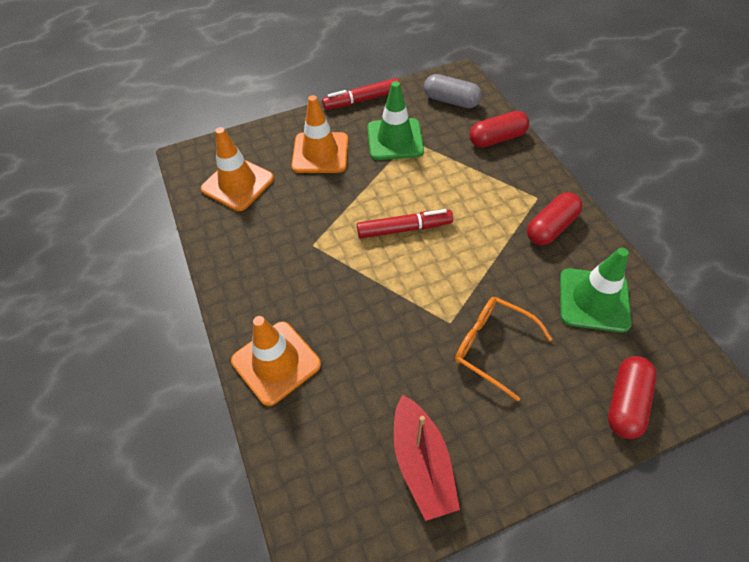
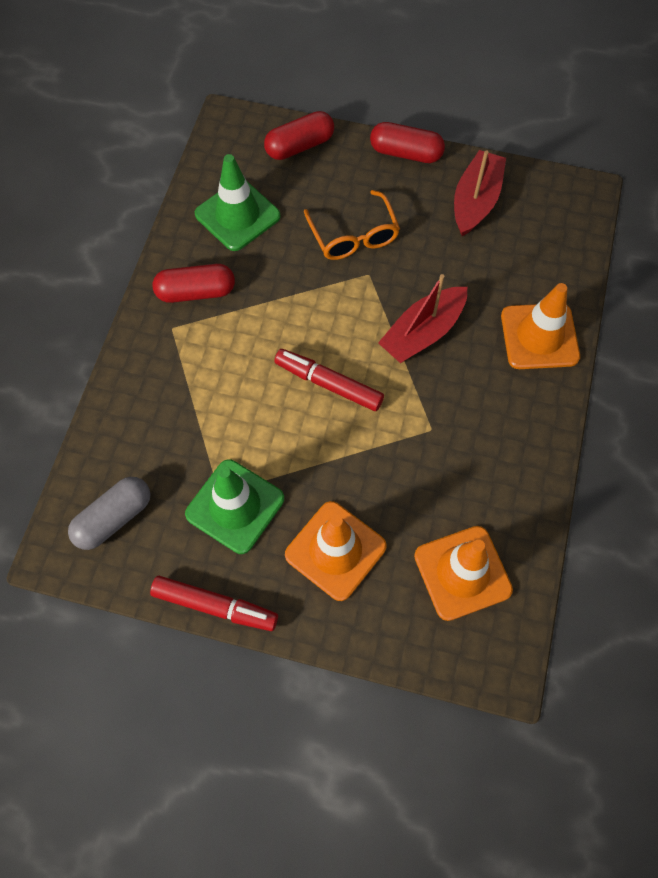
camera: 145 degrees left, 10 degrees up
grey capsule [424,74,482,108] -> grey capsule turned 75 degrees clockwise [68,477,151,550]
red capsule [469,111,529,148] -> red capsule moved to [370,122,445,163]
none -> red boat [378,274,467,363]

